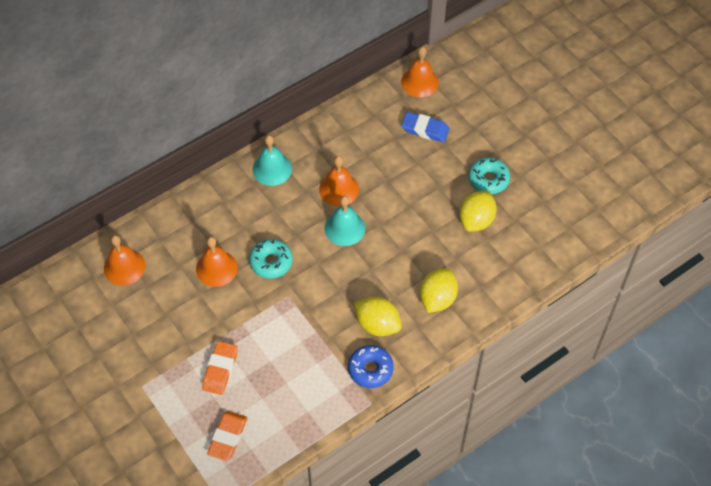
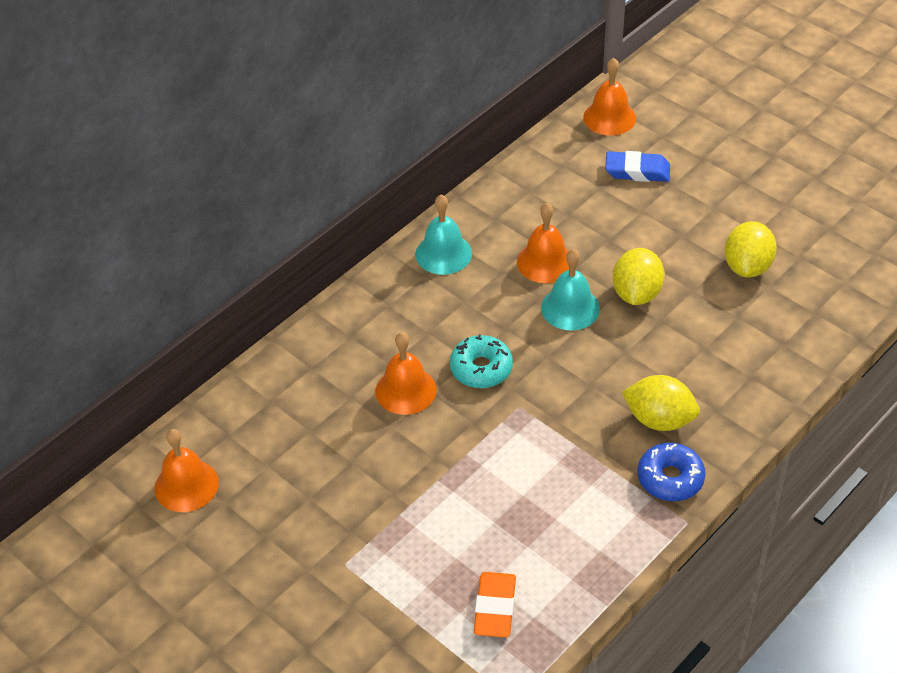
camera: 10 degrees left, 10 degrees down
orange bell [104,235,146,285] -> orange bell moved to [155,429,219,512]
orange eraser [202,341,238,395] -> none
yellow lemon [420,268,458,313] -> yellow lemon moved to [613,248,665,305]
turquoise donut [469,157,510,194] -> none

